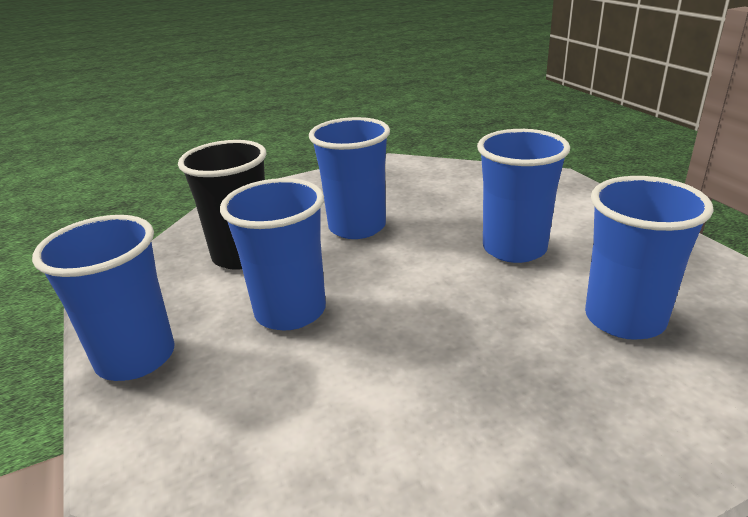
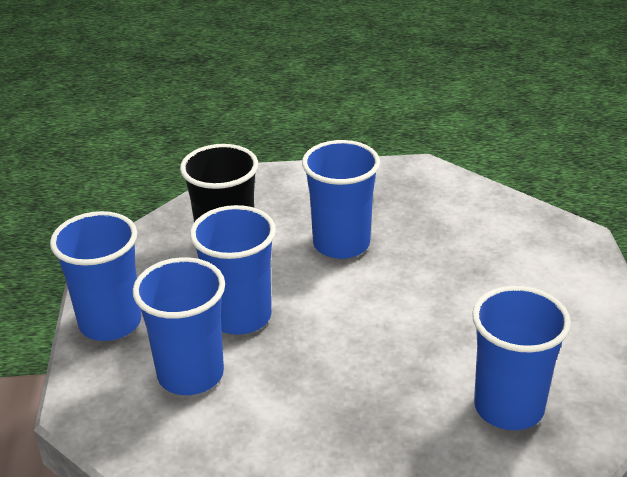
camera: 20 degrees right, 5 degrees up
blue cup [477,129,570,263] -> blue cup moved to [133,257,225,395]

